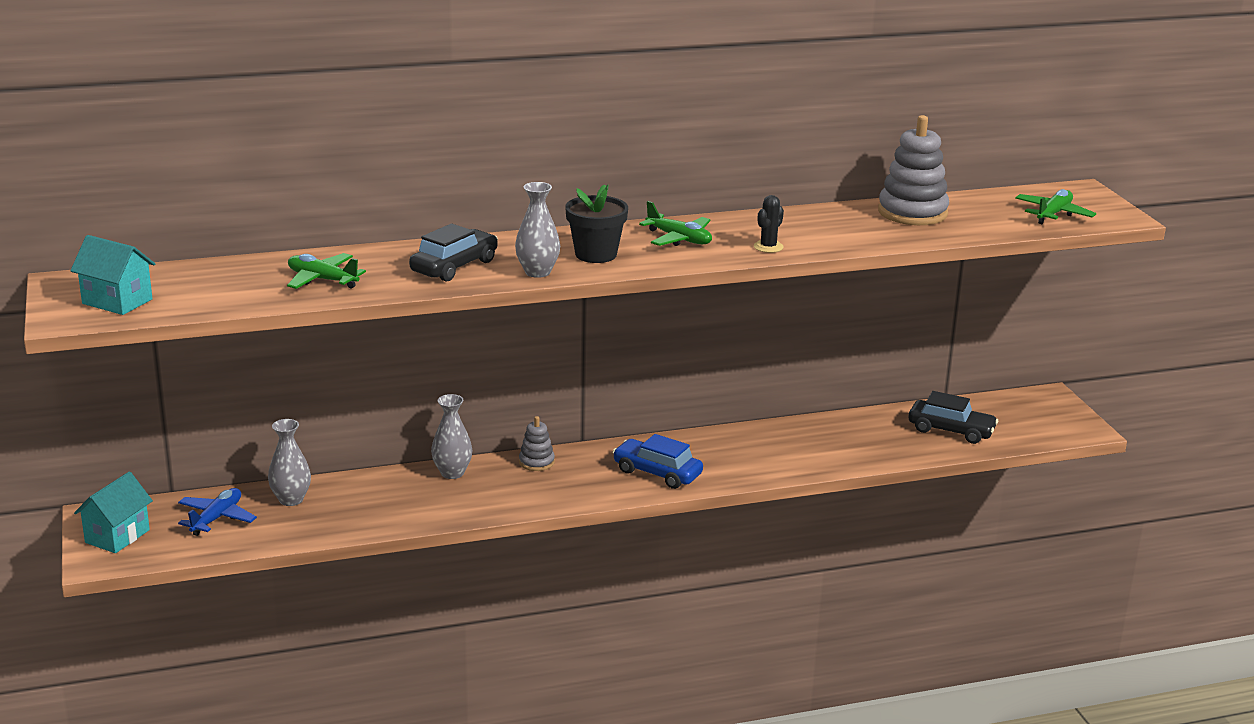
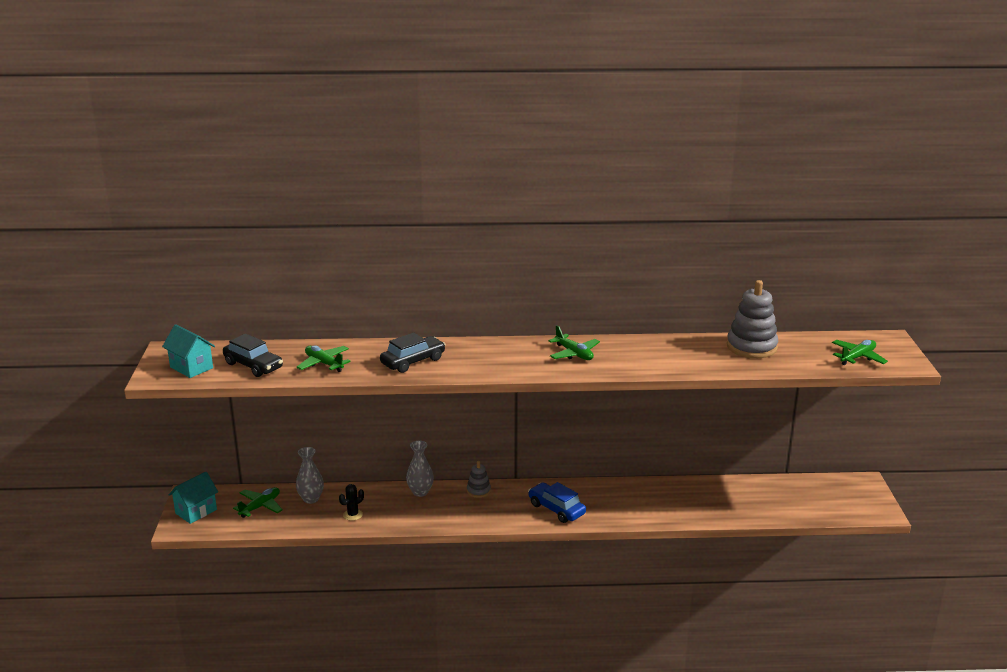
camera: 15 degrees right, 0 degrees up
blue plane [178,488,257,536] -> green plane [233,487,283,518]
grey vase [515,182,560,278] -> none
black flower pot [565,184,628,263] -> none
black cactus [754,195,784,253] -> black cactus moved to [339,484,364,521]
black car [909,391,998,444] -> black car moved to [223,334,283,377]

